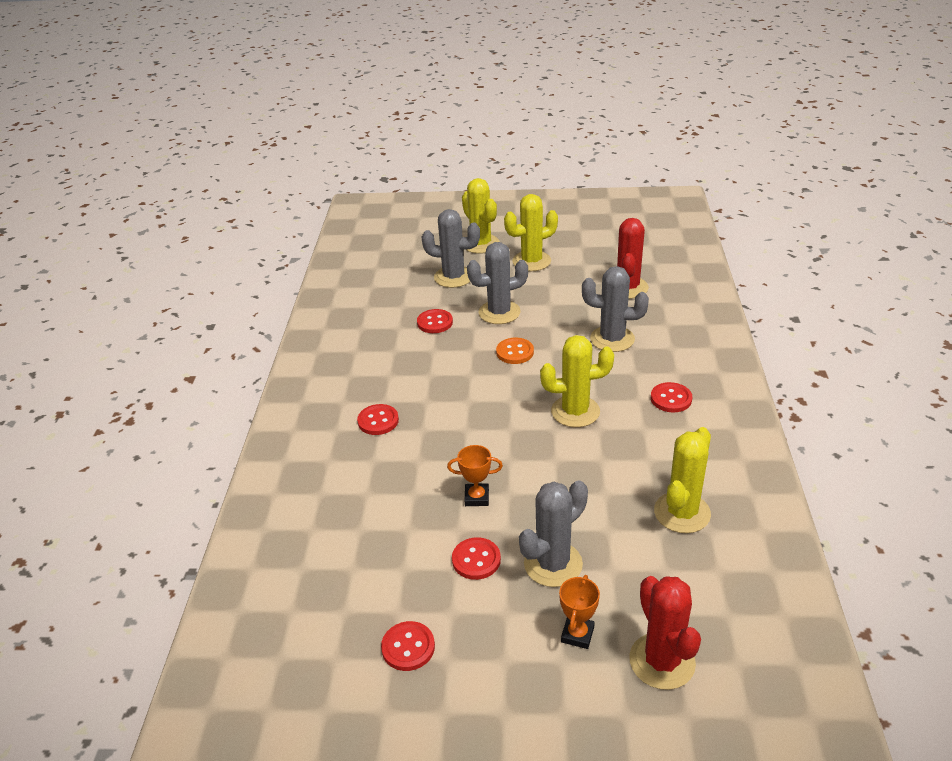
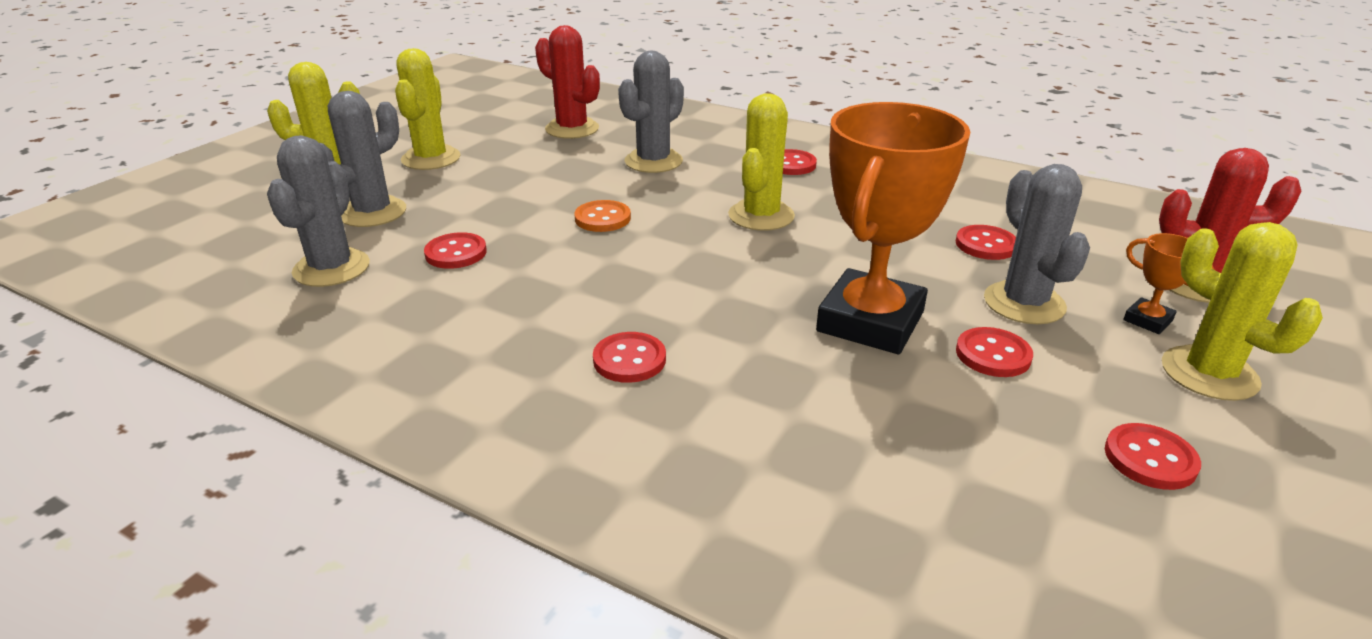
camera: 65 degrees left, 5 degrees down
orange trophy [447,445,503,506] -> orange trophy [816,102,971,354], size x2.39
grey cactus [467,242,528,324] -> grey cactus moved to [267,135,370,287]
yellow cactus [654,427,711,533] -> yellow cactus moved to [1162,222,1323,401]
none -> red button [956,225,1016,260]

